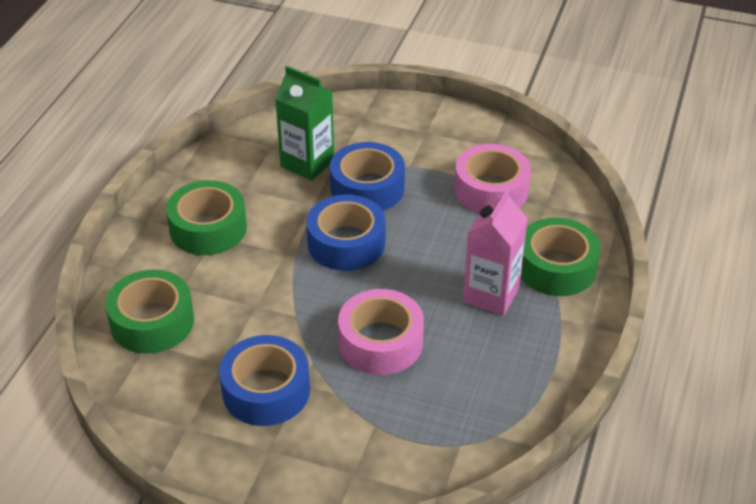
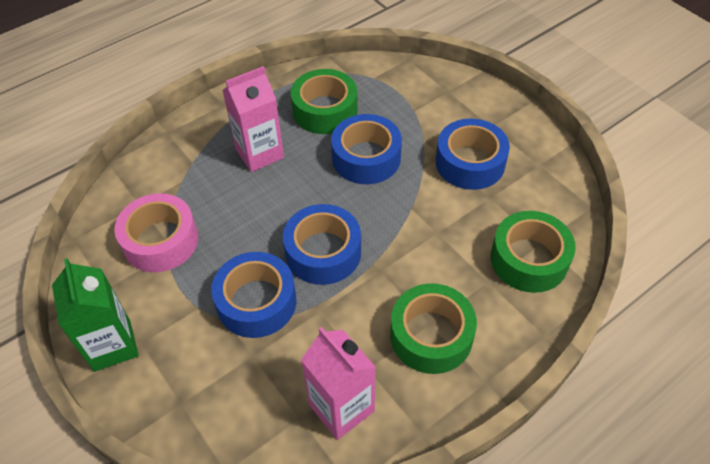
camera: 145 degrees left, 10 degrees up
green carton [275,66,334,180] -> green carton moved to [52,258,139,372]
pink tape [338,289,424,375] -> blue tape [331,114,402,184]
green tape [521,218,601,296] -> green tape moved to [291,69,358,134]
none -> pink carton [301,327,376,440]

